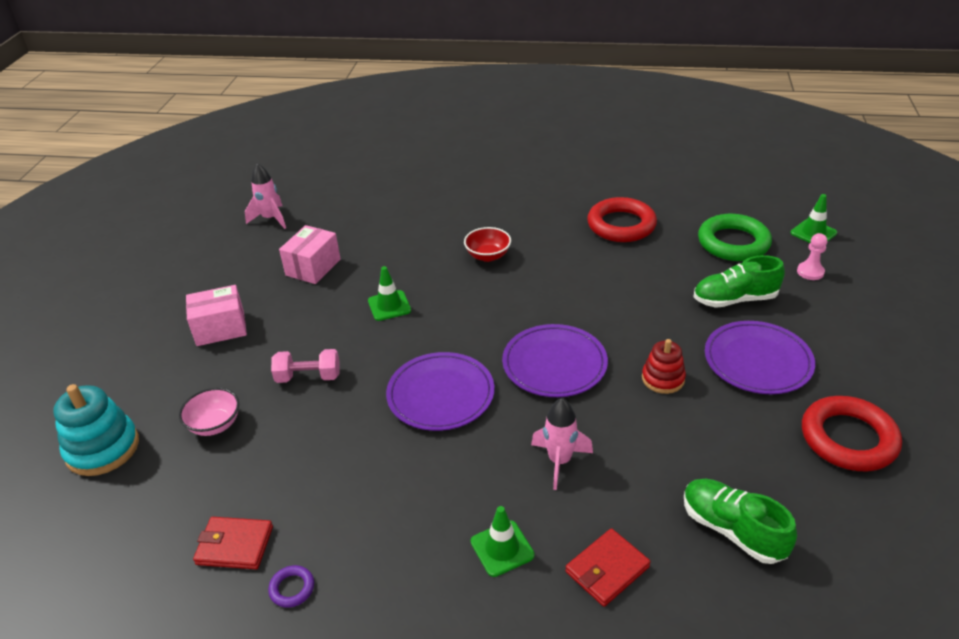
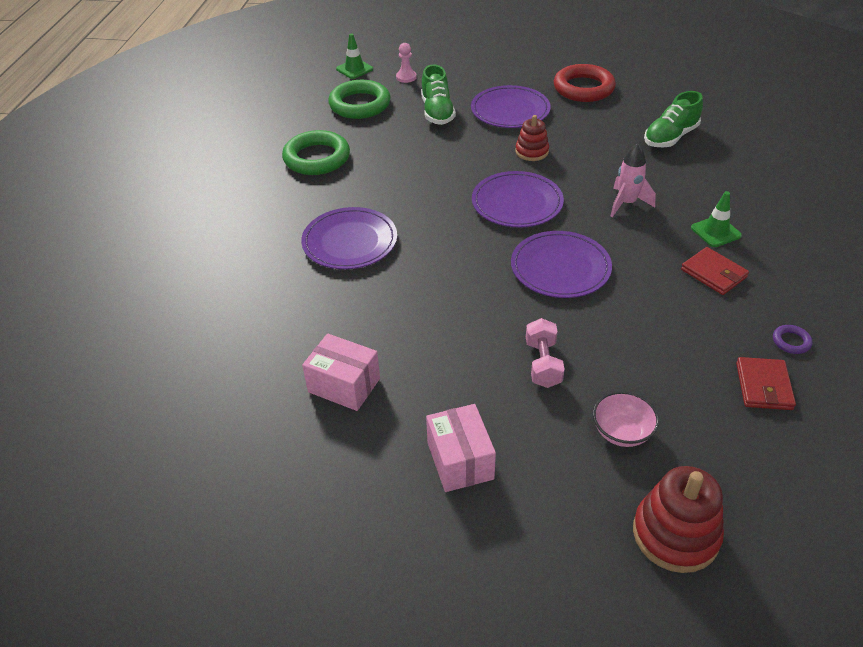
camera: 90 degrees left, 5 degrees up
turquoise stacking toy [53,384,139,476] -> red stacking toy [633,466,724,573]
pink rocket [245,163,286,229] -> none
green traffic cone [368,266,411,321] -> none
red bowl [464,227,511,262] -> purple plate [301,207,397,269]
red wallet [565,528,651,607] -> red wallet moved to [681,247,749,295]
red ring [587,197,657,242] -> green ring [282,130,350,175]

